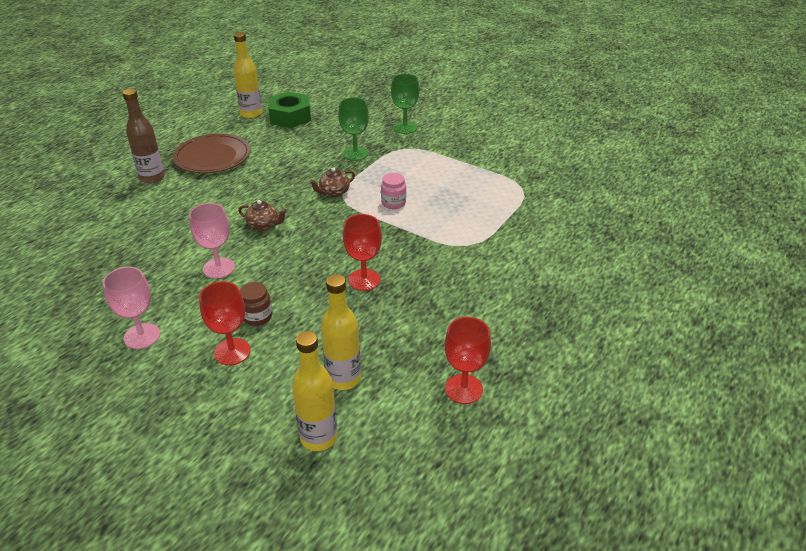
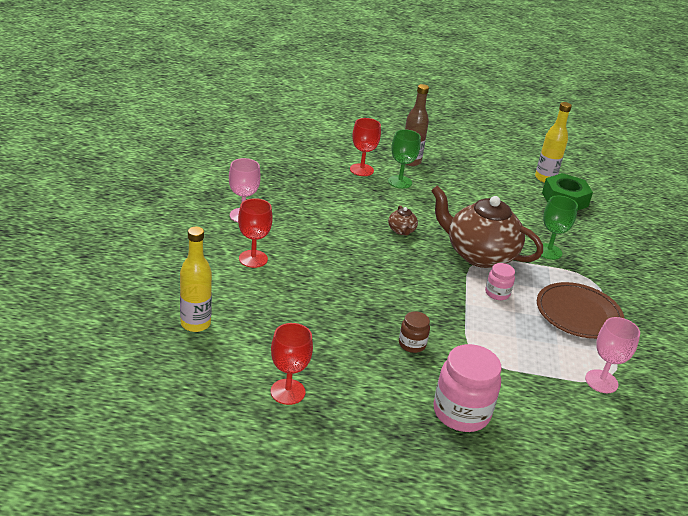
camera: 60 degrees right, 5 degrees down
brown plate [173,133,251,173] -> brown plate moved to [537,282,624,339]
pink goblet [189,203,235,279] -> pink goblet moved to [585,317,640,393]
brown jar [240,282,272,326] -> brown jar moved to [399,311,430,353]
brown teapot [309,167,355,197] -> brown teapot [431,186,543,268], size x2.45
yellow bottle [321,274,361,390] -> none
red goblet [343,214,382,291] -> red goblet moved to [350,118,381,176]
green goblet [391,74,419,134] -> green goblet moved to [388,129,421,189]
none -> pink jar [433,344,502,432]

